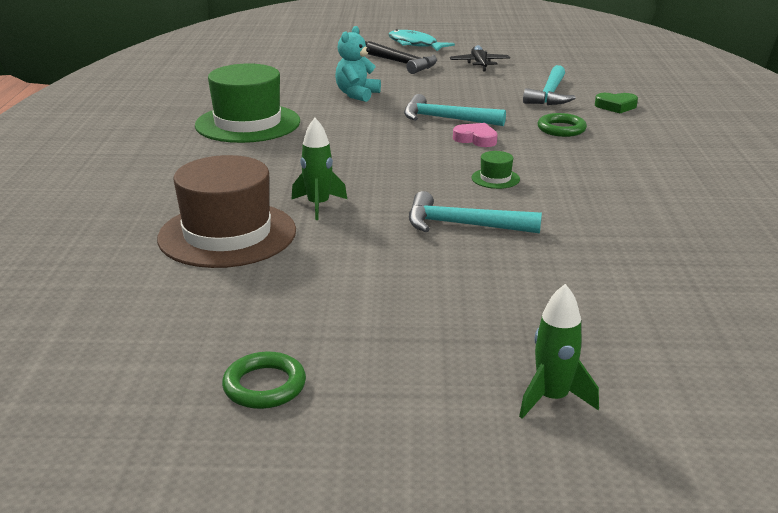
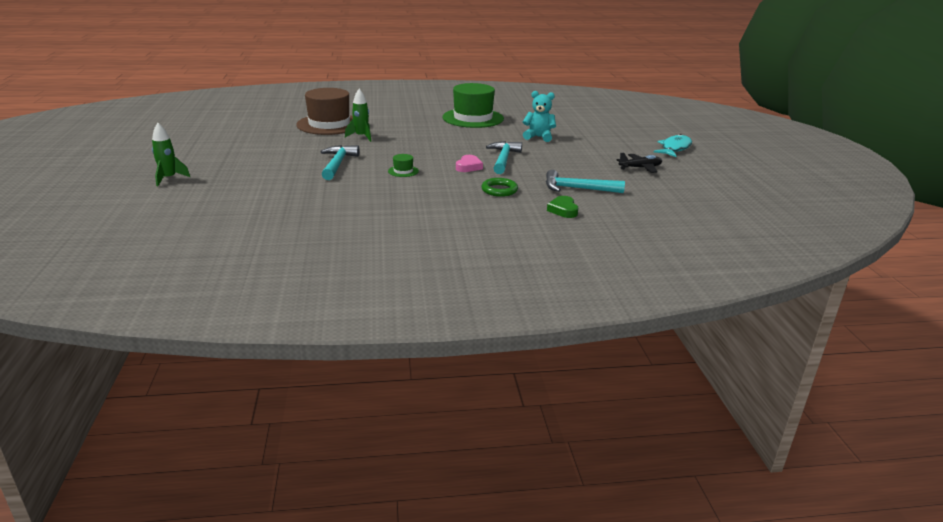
camera: 80 degrees right, 0 degrees up
green ring [222,352,306,409] -> none
black hammer [366,41,437,74] -> none

